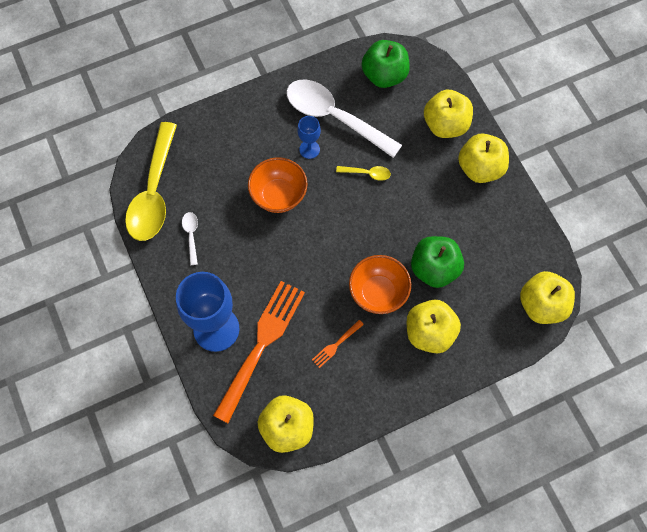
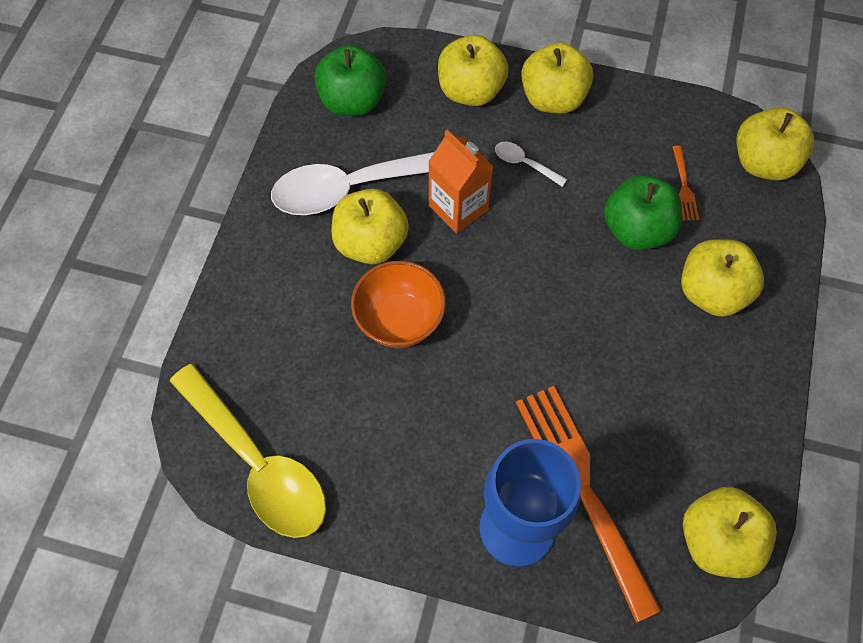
camera: 50 degrees left, 5 degrees down
white spoon [182,212,198,265] -> white spoon moved to [495,142,567,187]
blue goblet [297,116,321,159] -> yellow apple [331,188,409,264]
orange fork [312,320,364,368] -> orange fork moved to [672,146,699,221]
yellow spoon [336,166,391,181] -> orange carton [428,130,494,233]
orange bowl [349,255,411,314] -> none

